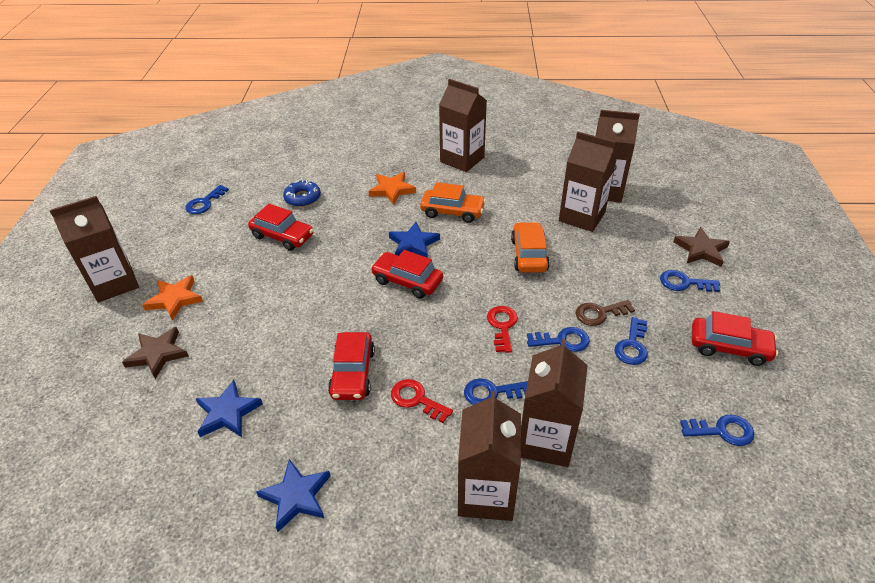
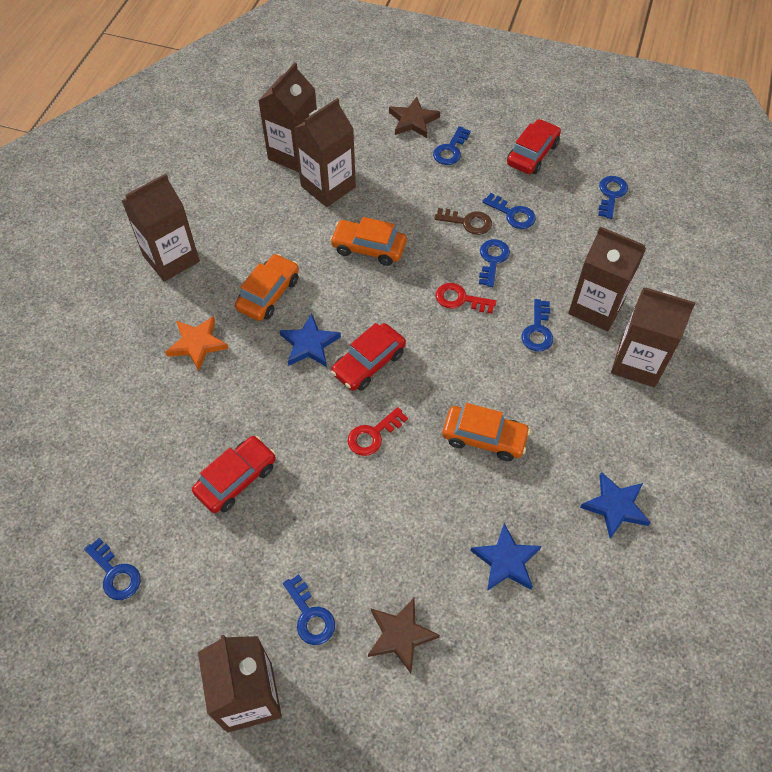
camera: 75 degrees left, 15 degrees up
orange star [142,275,203,321] -> blue key [283,574,335,645]
blue donut [283,180,321,207] -> none
red car [328,332,375,400] -> orange car [443,403,531,461]
red key [391,379,453,423] -> red key moved to [347,407,408,456]
brown key [576,300,635,326] -> brown key turned 75 degrees counterclockwise [434,208,492,235]

